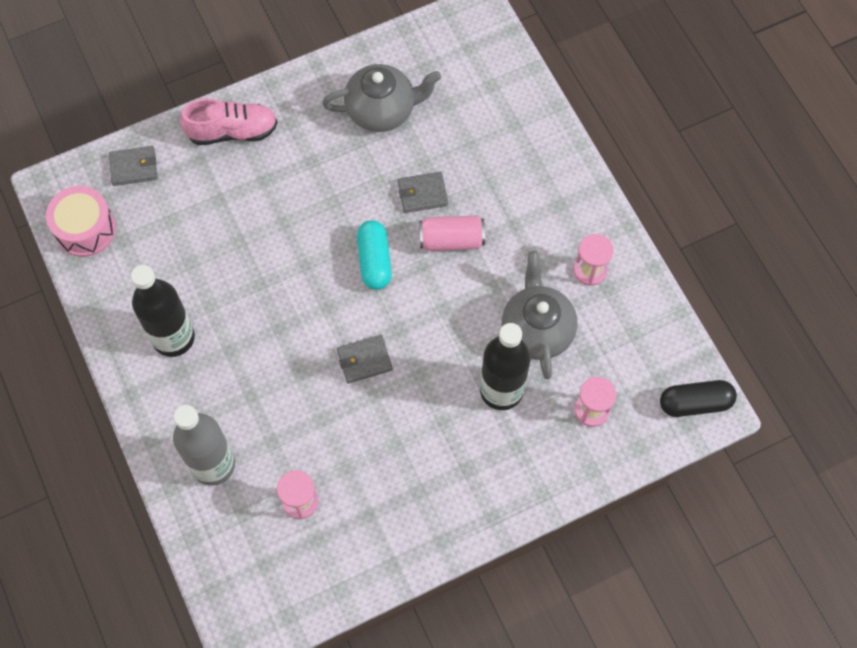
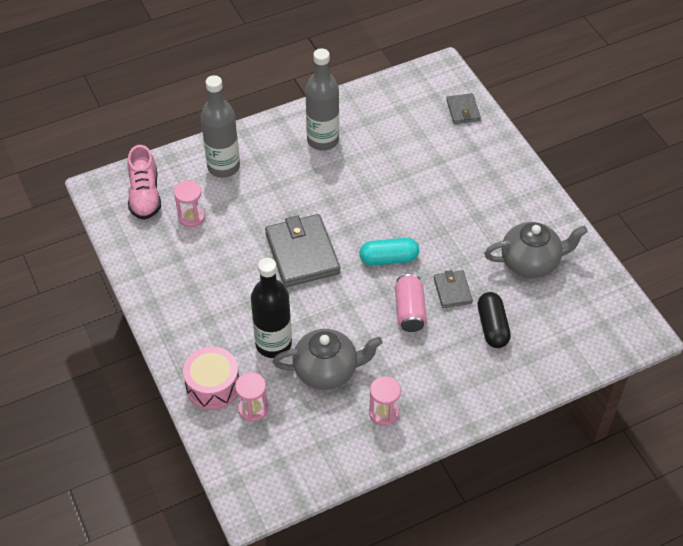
camera: 90 degrees right, 15 degrees down
pink drum [46,186,116,257] -> pink drum moved to [183,346,239,410]
black bottle [131,265,195,357] -> grey bottle [305,48,339,151]
pink shoe [180,98,278,145] -> pink shoe moved to [127,145,161,220]
grey teapot [322,64,441,132] -> grey teapot turned 90 degrees counterclockwise [484,222,588,278]
grey wallet [337,335,393,383] -> grey wallet [265,214,340,287], size x1.92
black capsule [660,380,737,417] -> black capsule moved to [478,292,511,348]

